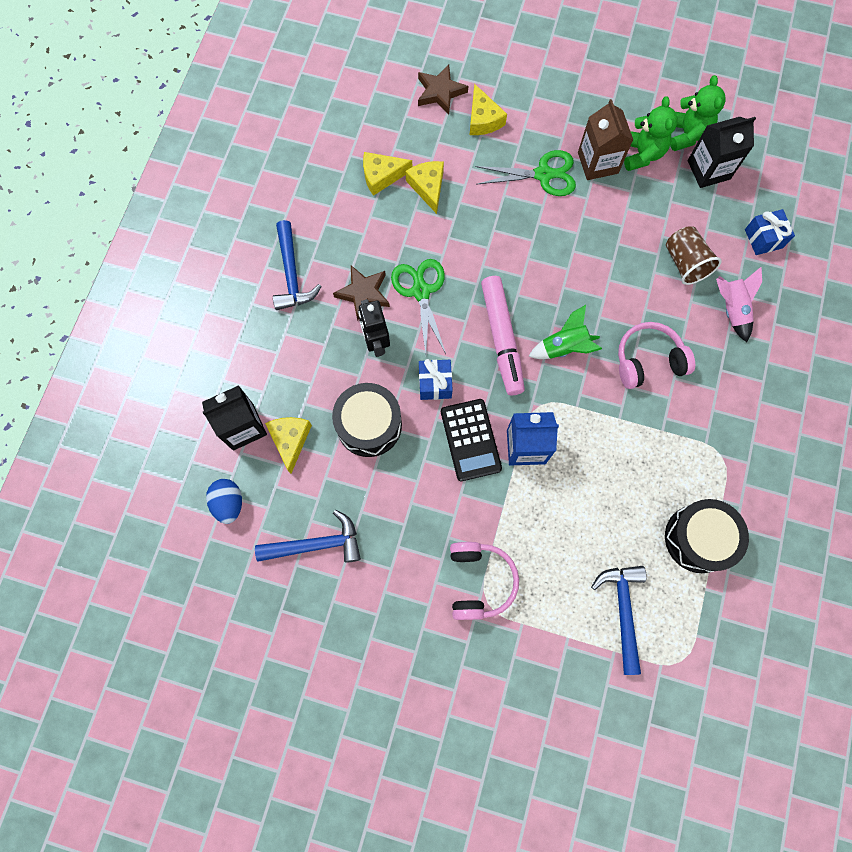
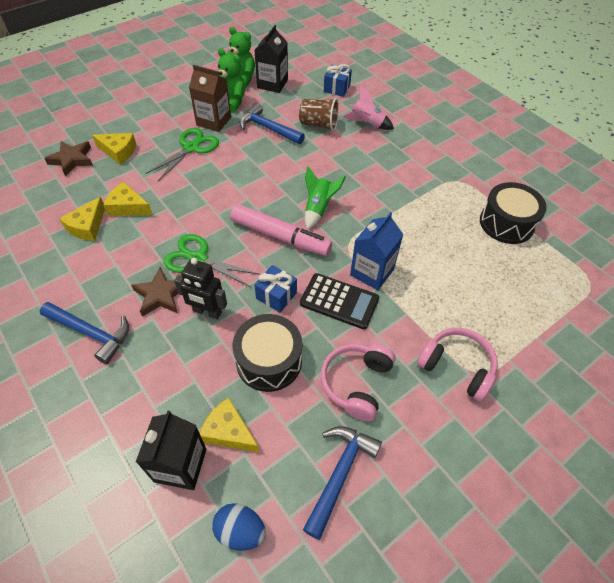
camera: 55 degrees left, 20 degrees down
blue hammer [591,566,646,675] -> blue hammer moved to [240,103,305,144]
pink headphones [618,322,695,389] -> pink headphones moved to [321,344,395,421]

